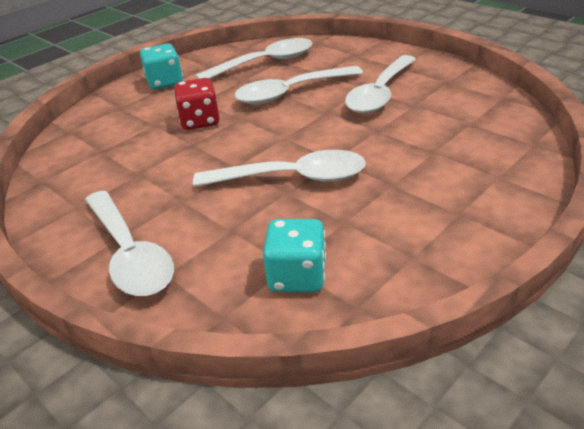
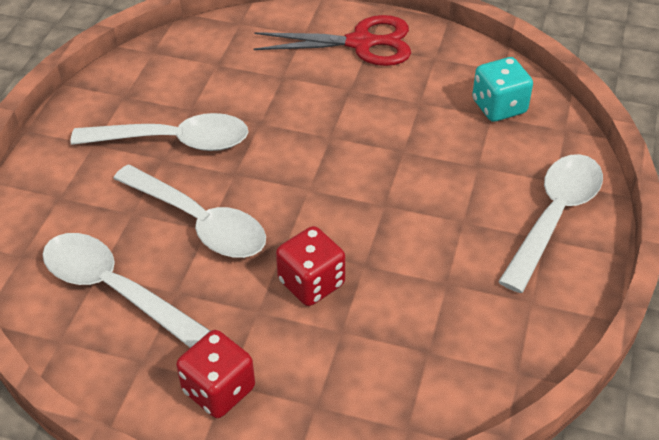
camera: 120 degrees left, 10 degrees up
turquoise dice [140,43,183,90] -> red dice [176,330,255,418]
white spoon [193,150,366,187] -> none
none -> red scissors [254,15,411,66]

